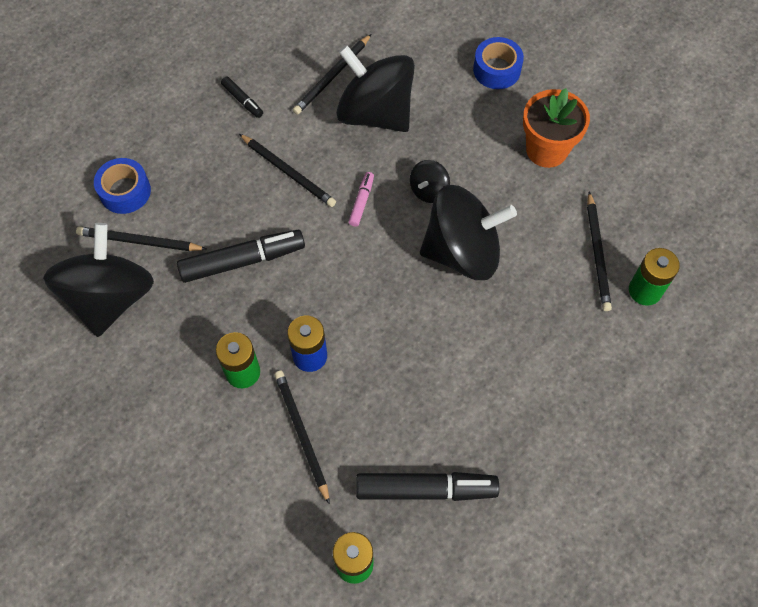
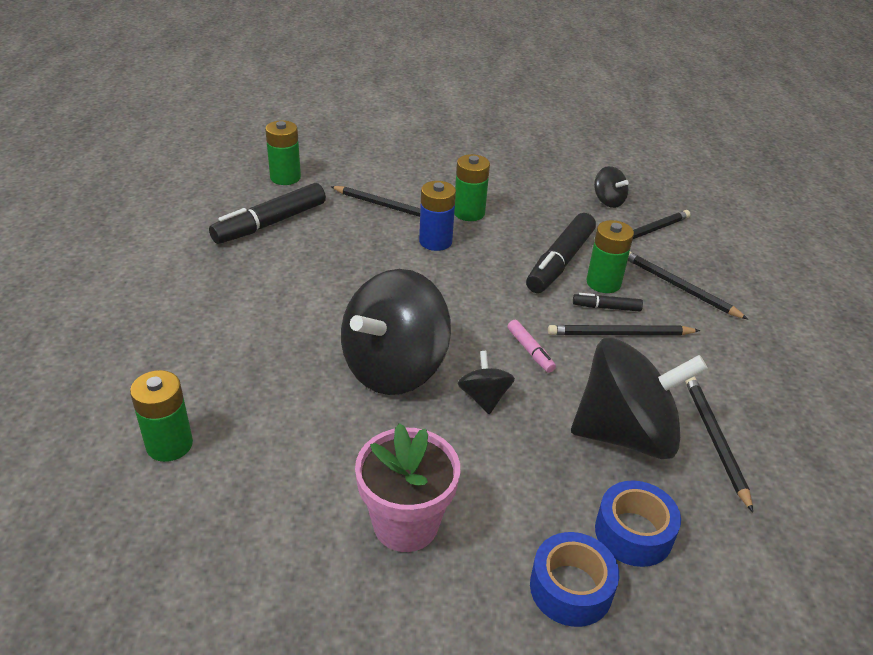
camera: 135 degrees right, 25 degrees down
black spinning top [43,223,154,337] -> black spinning top [594,166,629,208], size x0.45
blue tape [94,158,151,214] -> blue tape moved to [595,481,681,567]
black marker [221,77,263,118] -> black marker moved to [573,293,643,311]
orange flower pot [523,88,590,168] -> pink flower pot [355,423,460,552]
black pencil [587,191,612,311] -> black pencil moved to [628,252,748,319]
none -> green battery [586,220,634,293]

